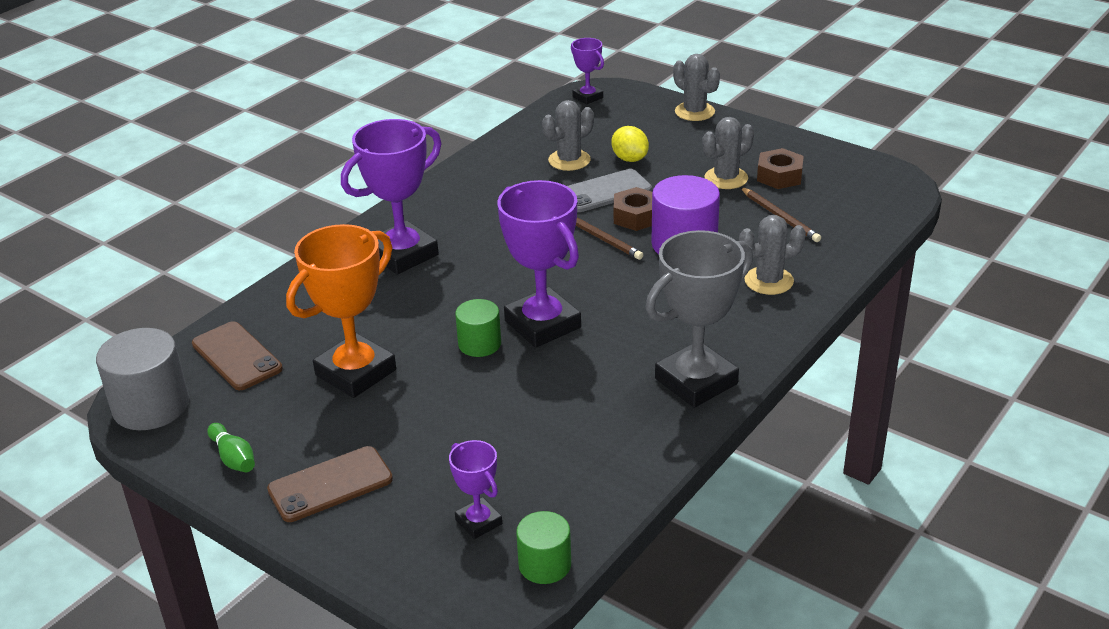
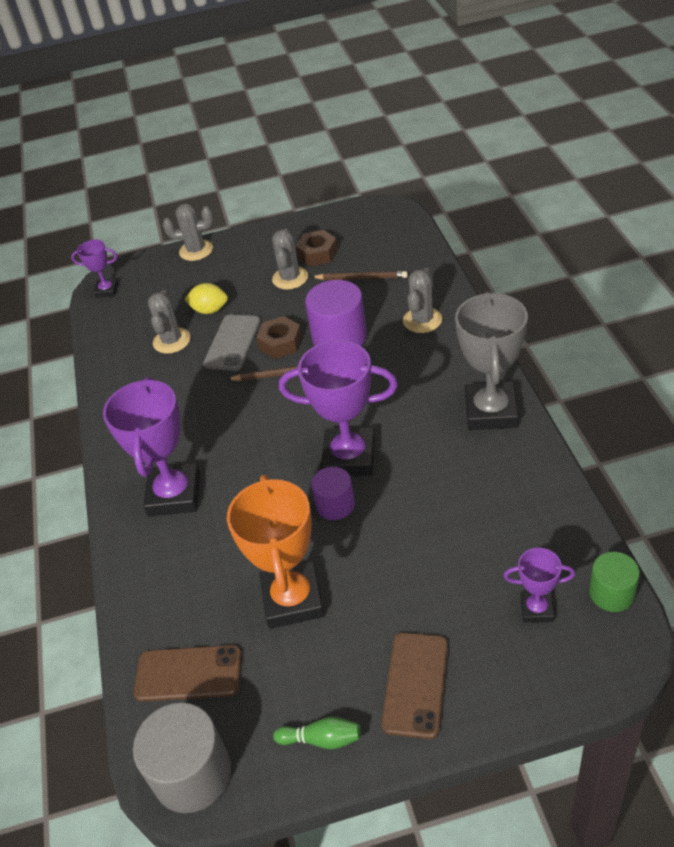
camera: 45 degrees left, 10 degrees up
green cylinder [455,299,501,357] -> purple cylinder [311,467,355,520]

